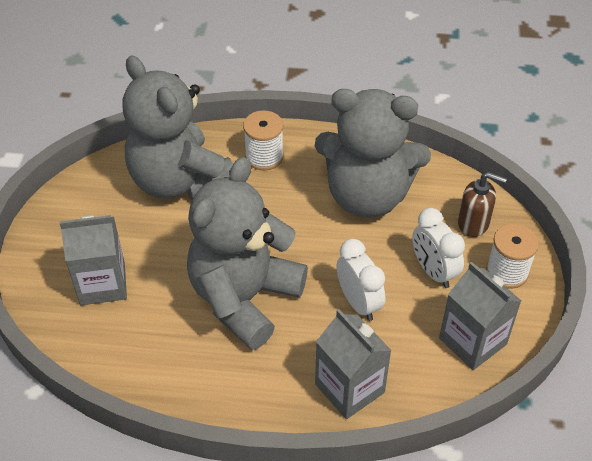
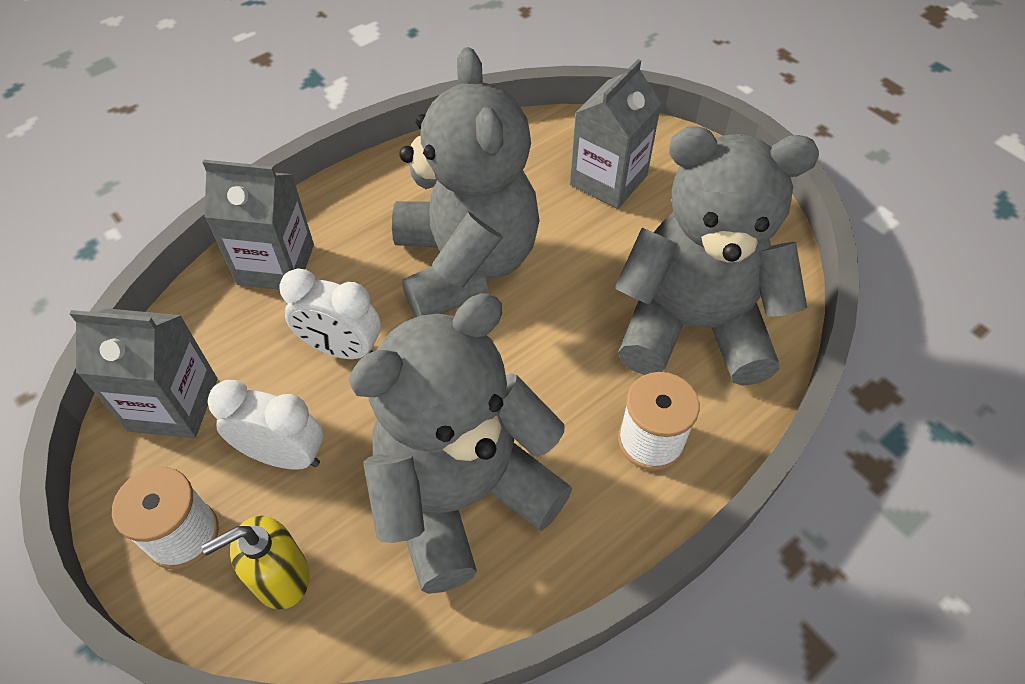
camera: 135 degrees right, 5 degrees up
brown soap dispenser [458,172,507,237] -> yellow soap dispenser [201,516,310,610]

